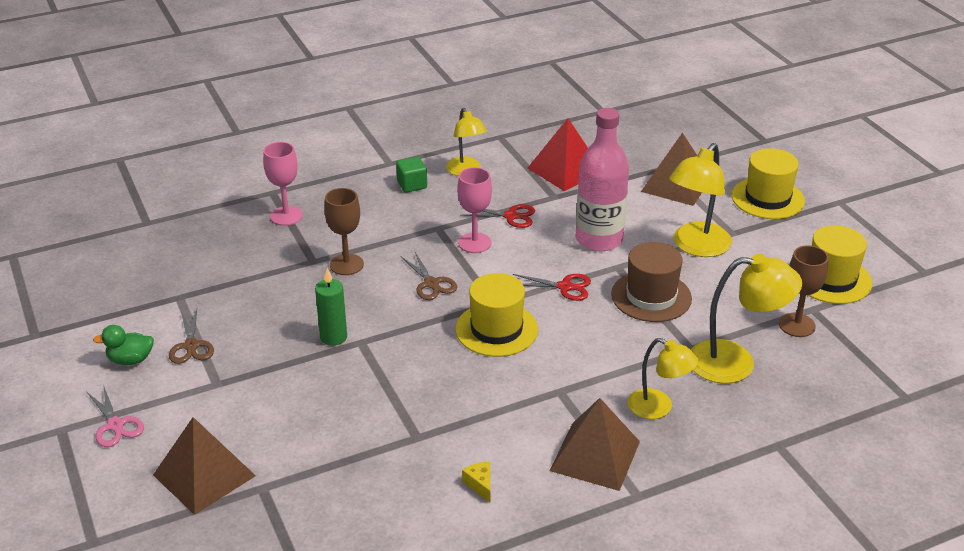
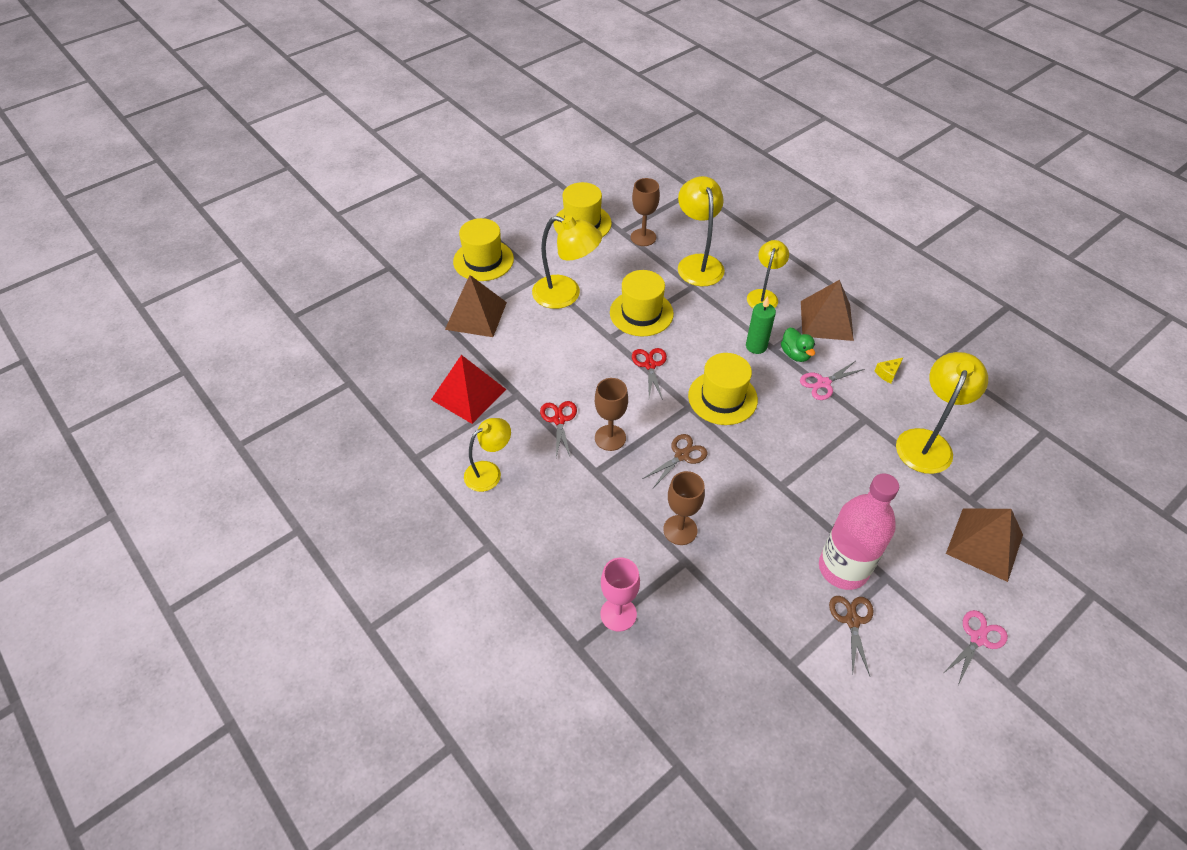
camera: 105 degrees left, 15 degrees up
green duck [93,325,154,365] -> green duck moved to [781,327,815,362]
brown scissors [169,309,214,364] -> brown scissors turned 60 degrees counterclockwise [829,596,874,676]
green candle [315,268,347,346] -> green candle moved to [746,296,776,354]
green cube [396,157,427,193] -> none
pink goblet [457,167,492,253] -> brown goblet [595,378,628,451]
pink bottle [576,108,629,251] -> pink bottle moved to [819,473,899,590]
brown hat [611,242,692,322] -> yellow hat [610,270,674,337]
none -> pink scissors [800,361,865,400]
none -> yellow lamp [896,352,988,474]

